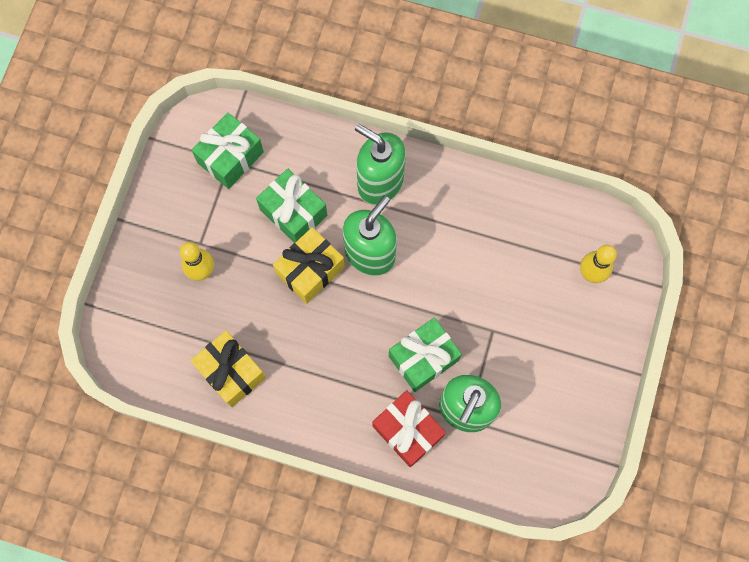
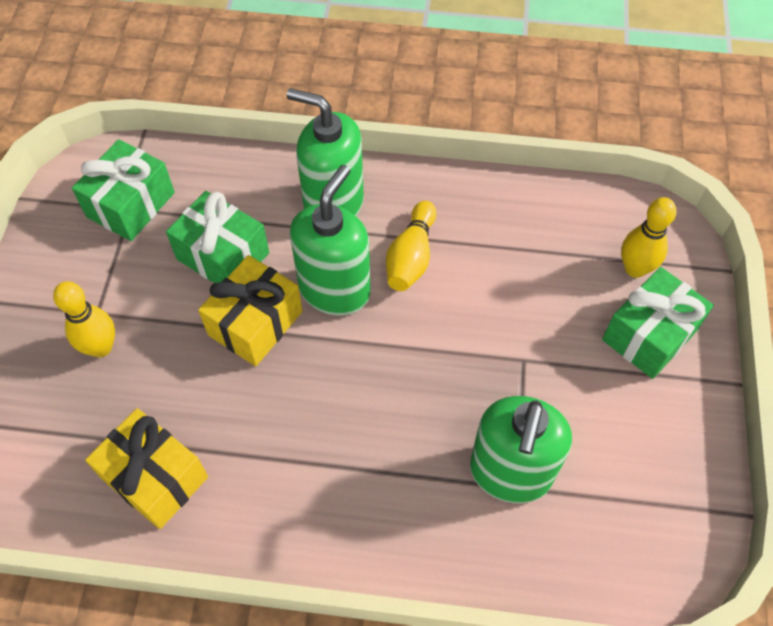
camera: 10 degrees left, 15 degrees down
red gift [372,390,446,467] -> none
green gift [389,318,462,392] -> green gift moved to [602,267,714,379]
none -> yellow bowling pin [386,201,436,291]

